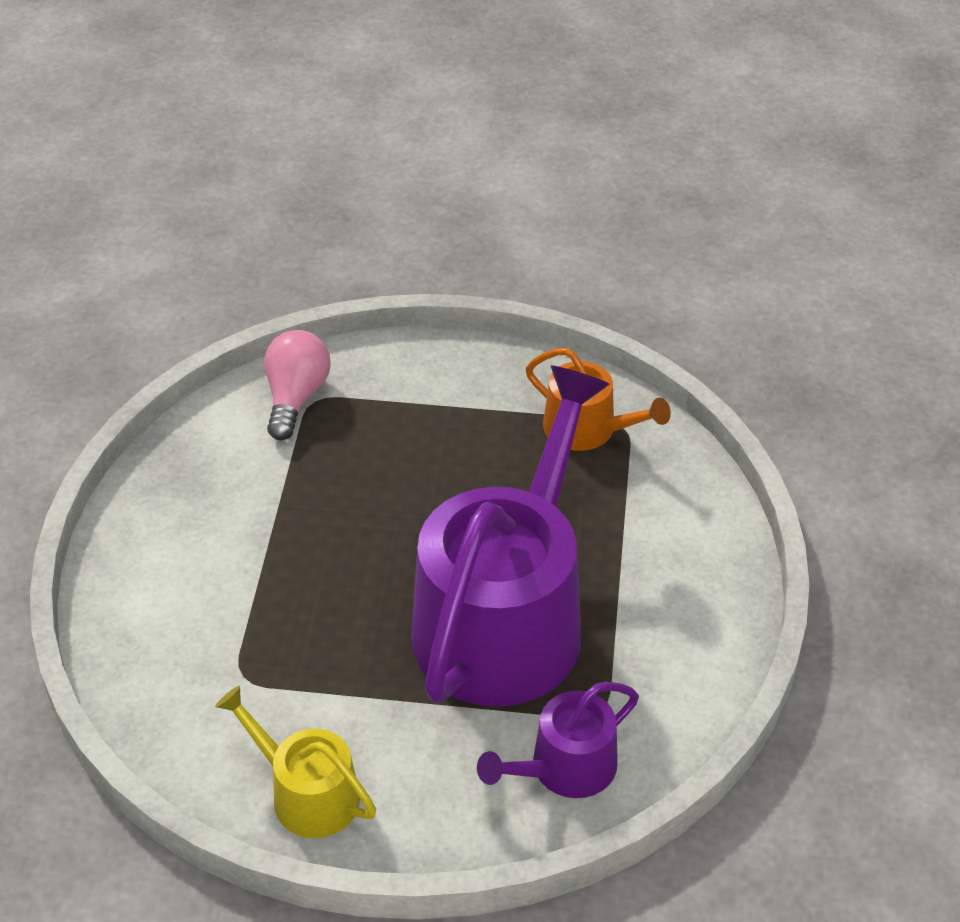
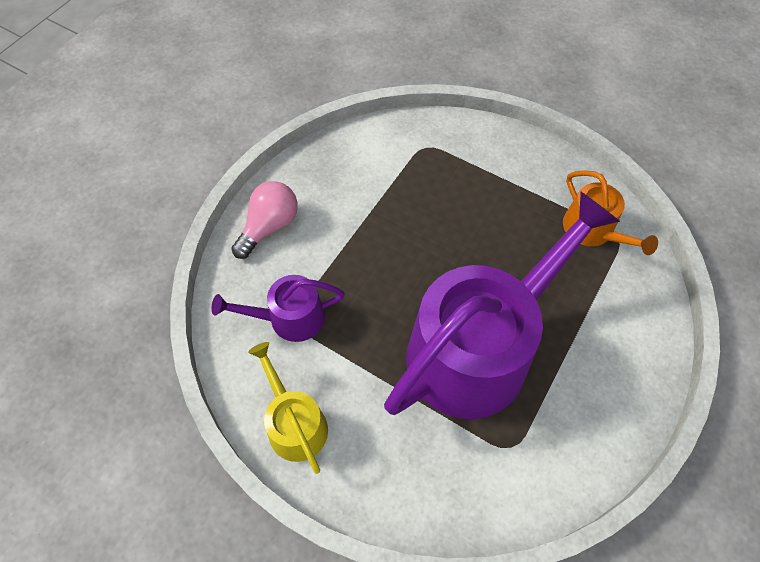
camera: 25 degrees right, 15 degrees up
pink light bulb [264,330,331,440] -> pink light bulb moved to [231,181,297,259]
purple watering can [477,682,639,798] -> purple watering can moved to [212,275,345,342]

